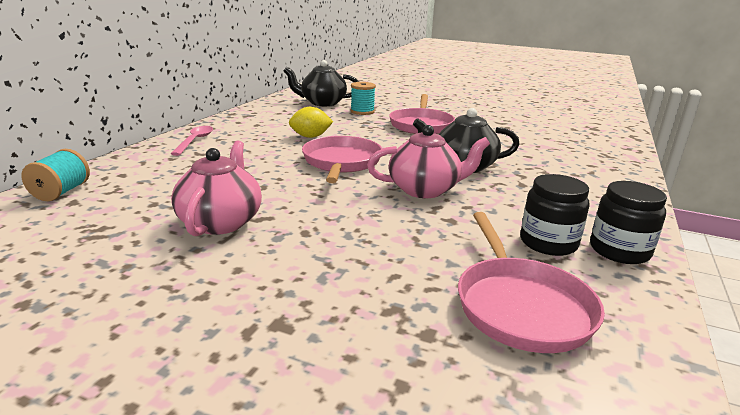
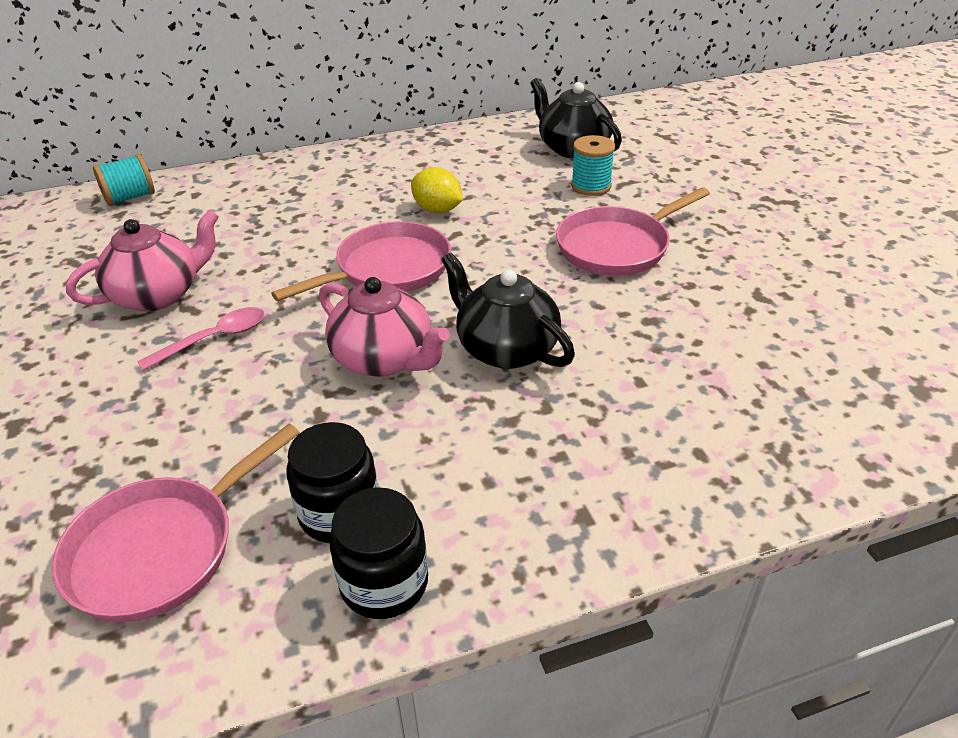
camera: 50 degrees right, 15 degrees up
pink spoon [171,126,213,156] -> pink spoon moved to [137,307,264,371]

